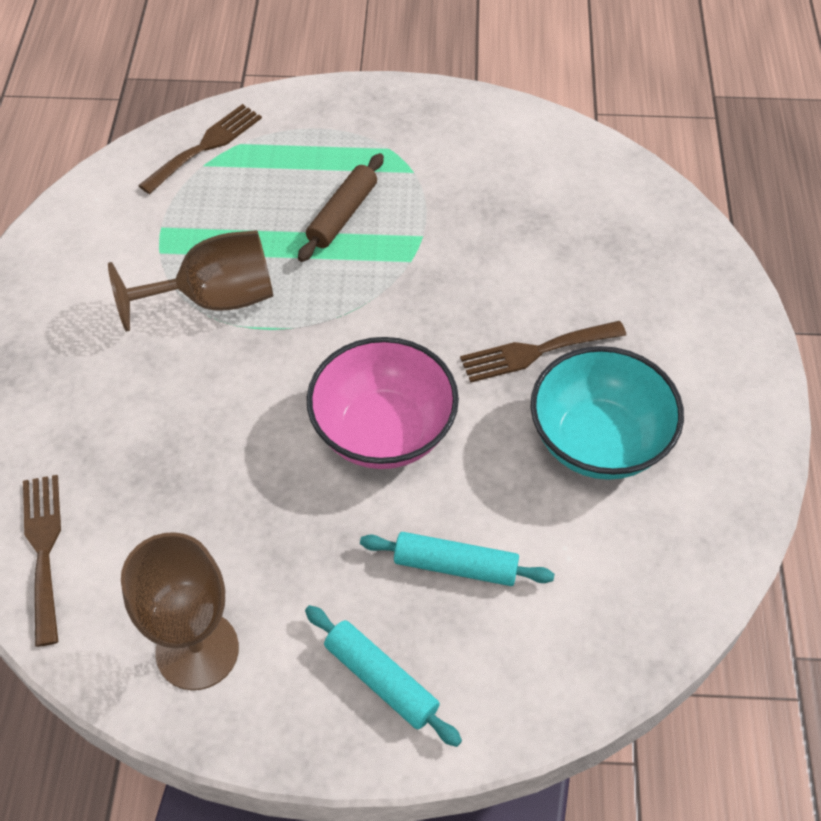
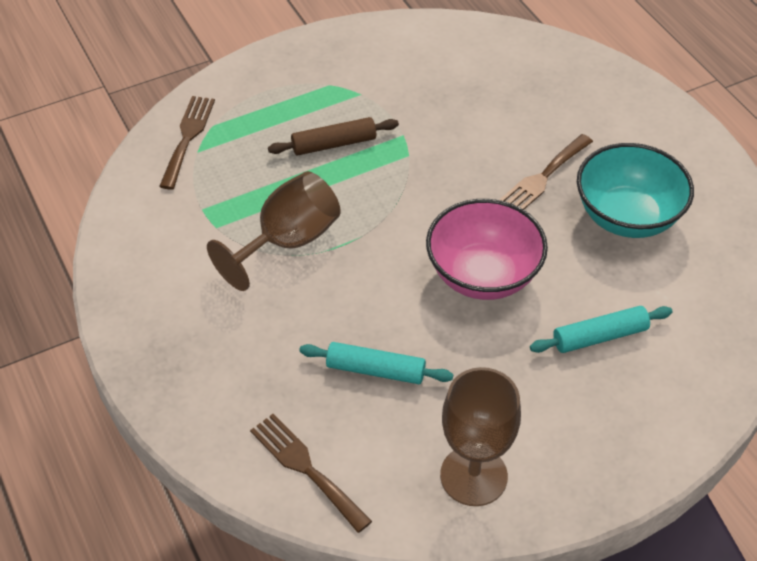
camera: 30 degrees left, 5 degrees down
brown rolling pin [298,153,384,262] -> brown rolling pin turned 75 degrees clockwise [268,117,399,156]
turquoise rolling pin [305,605,462,747] -> turquoise rolling pin moved to [299,342,453,384]

